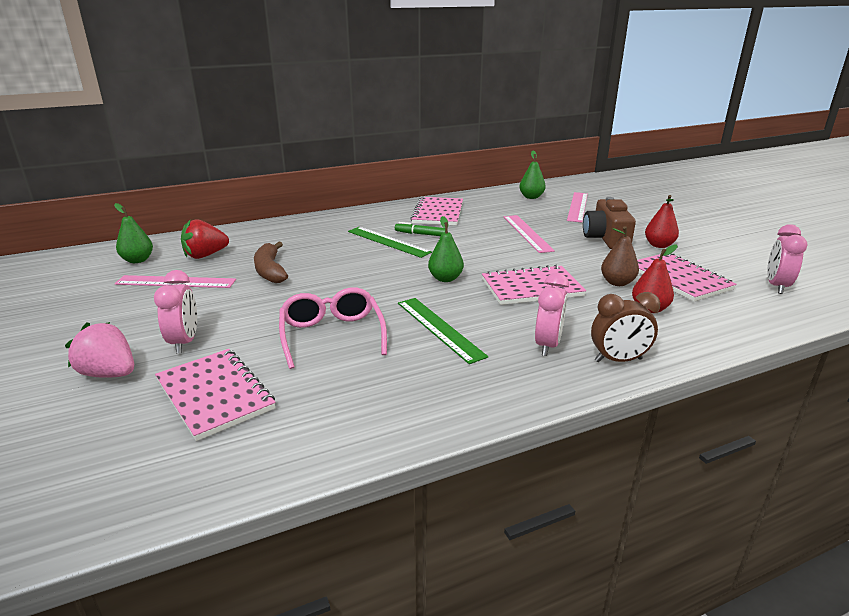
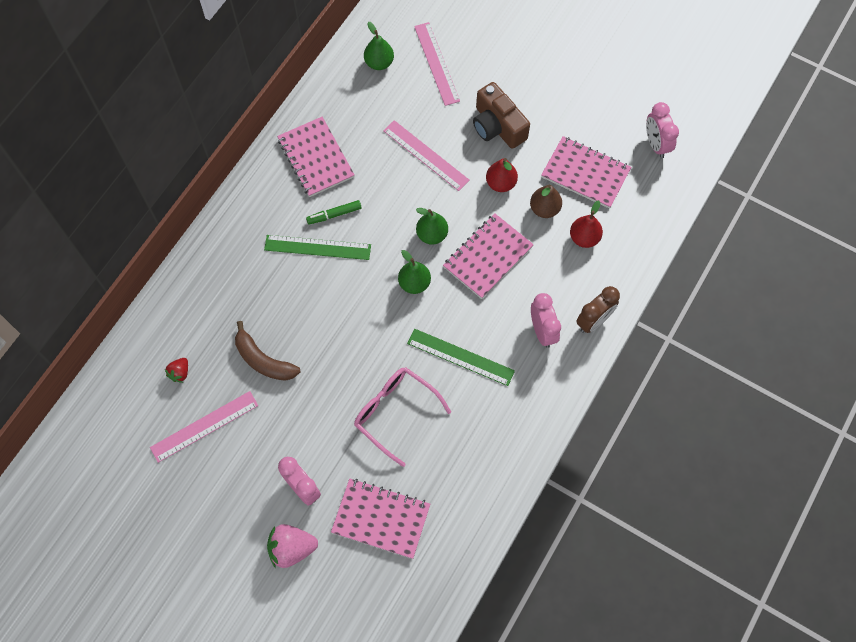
camera: 35 degrees left, 40 degrees up
green pear [114,203,153,263] -> green pear moved to [416,208,448,245]
red strawberry [181,219,229,259] -> red strawberry [165,358,188,383], size x0.56
red pear [645,195,679,248] -> red pear moved to [486,158,518,192]

